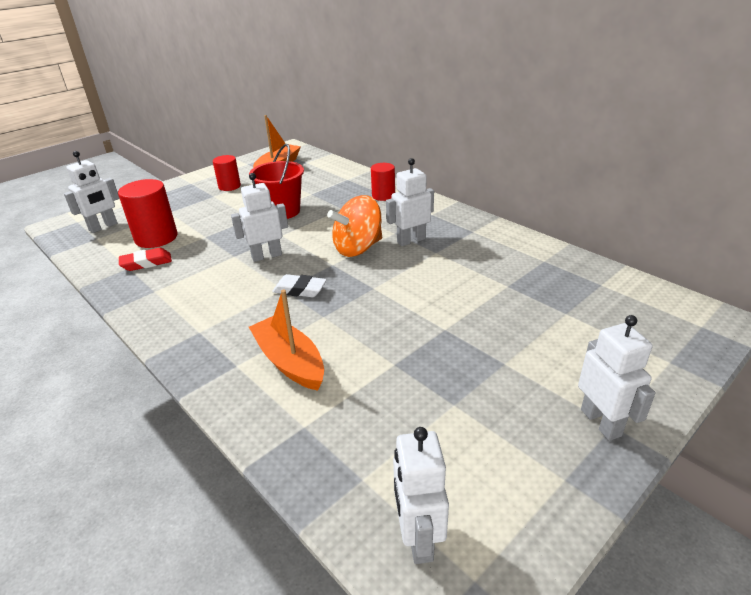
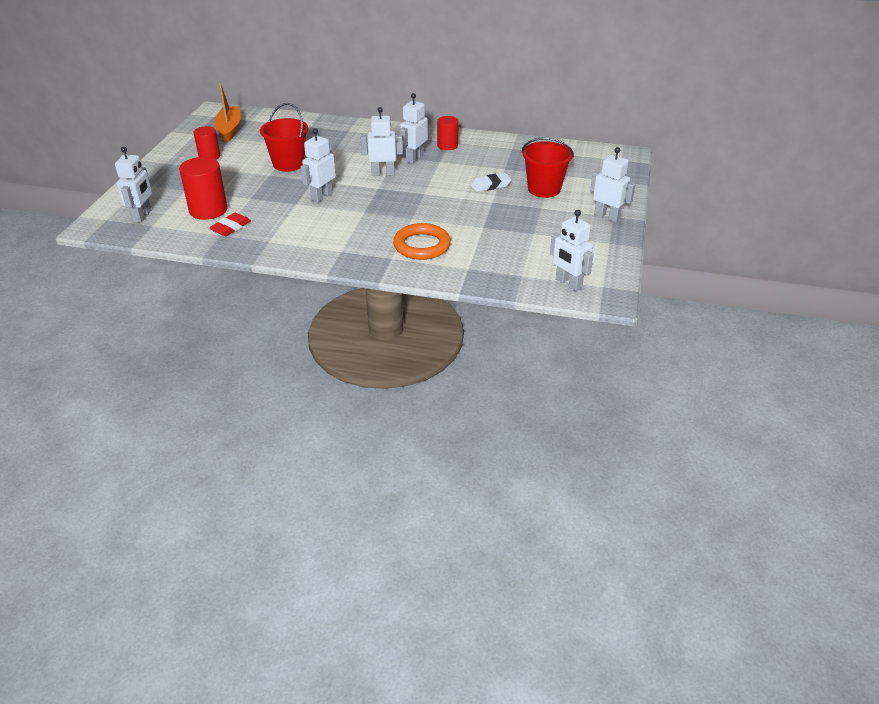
camera: 35 degrees left, 5 degrees up
orange boat [249,289,324,391] -> orange ring [393,223,451,260]
white eraser [272,274,327,297] -> white eraser moved to [471,173,511,192]
orange spinning top [327,195,382,257] -> white robot [361,107,403,176]
red cylinder [371,163,395,201] -> red cylinder moved to [437,116,459,150]
none -> red bucket [522,138,574,198]

